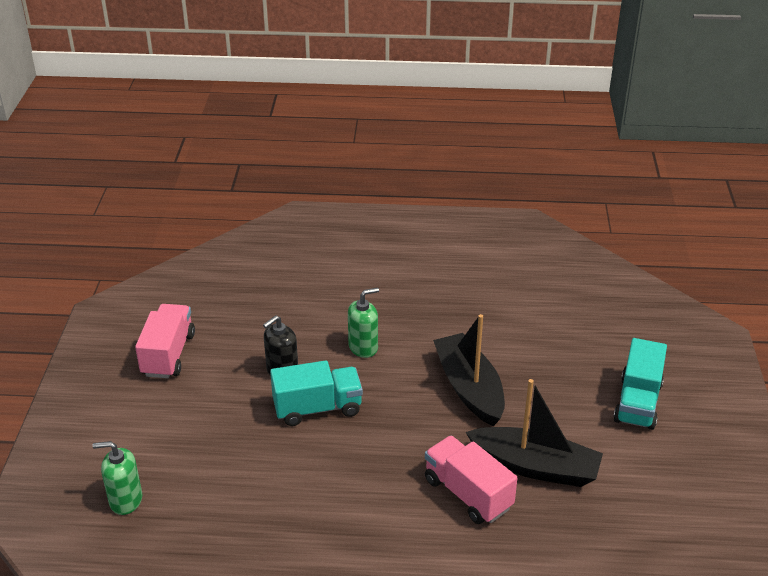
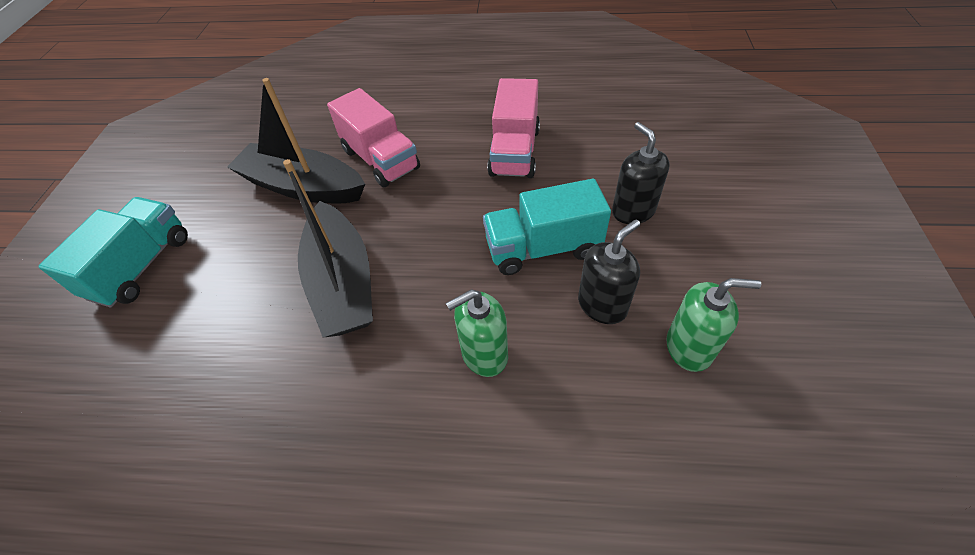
camera: 175 degrees left, 15 degrees up
green soap dispenser [93,441,142,515] -> green soap dispenser moved to [666,278,761,372]
pink truck [135,304,195,378] -> pink truck moved to [487,78,540,178]
none -> black soap dispenser [612,122,670,224]

